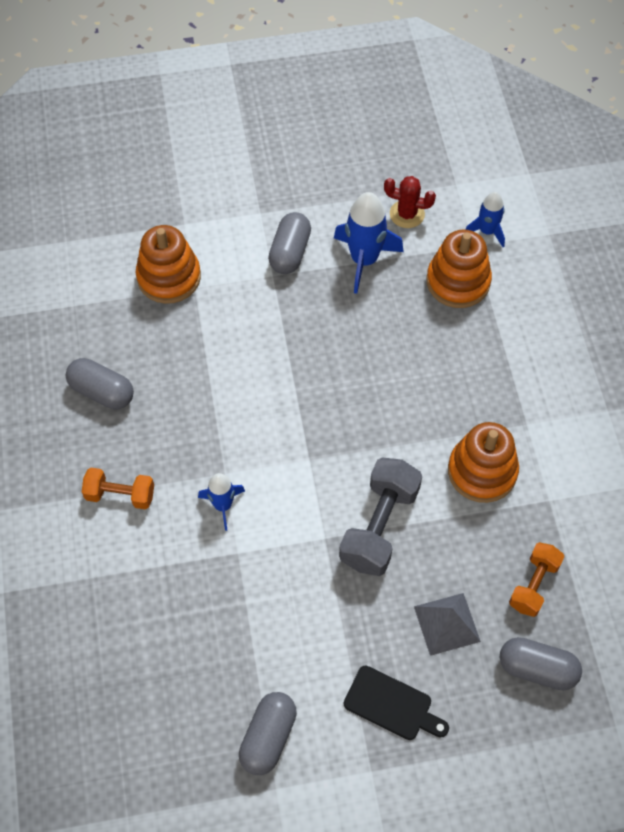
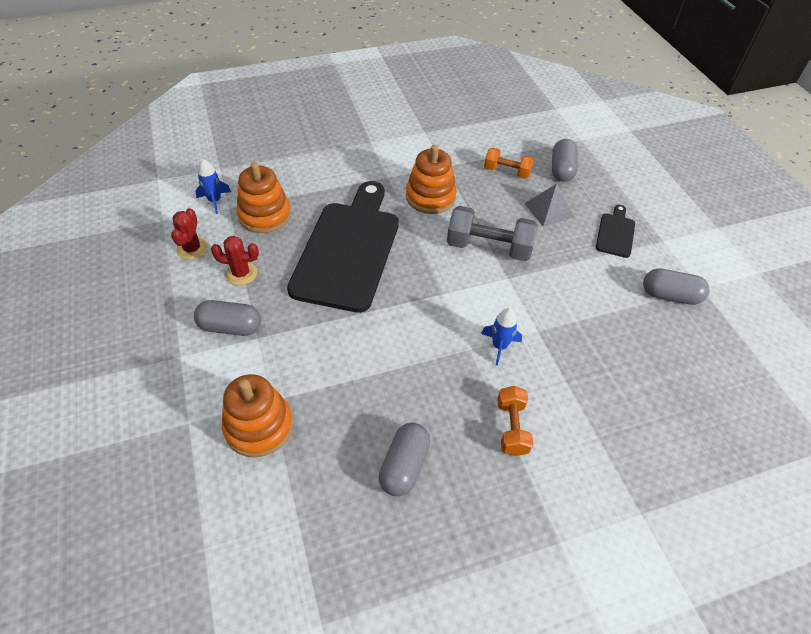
camera: 100 degrees left, 10 degrees down
blue rocket [334,192,404,294] -> red cactus [211,236,259,285]
none -> black cutting board [287,181,399,313]

